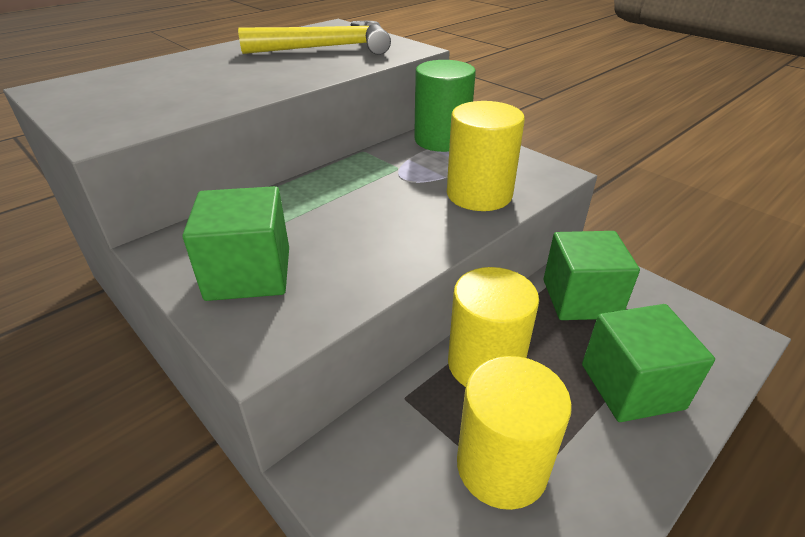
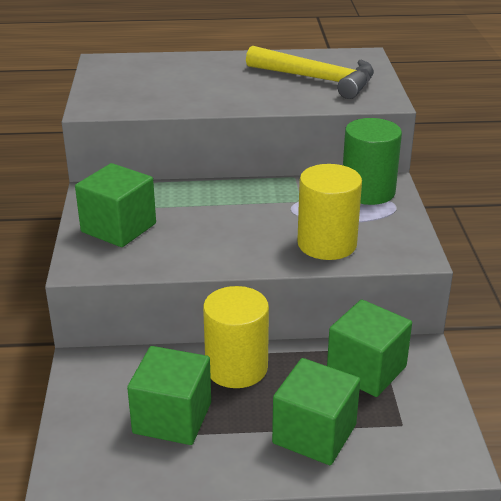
camera: 40 degrees right, 5 degrees down
yellow cylinder [457,356,572,510] -> green cube [127,346,211,445]

